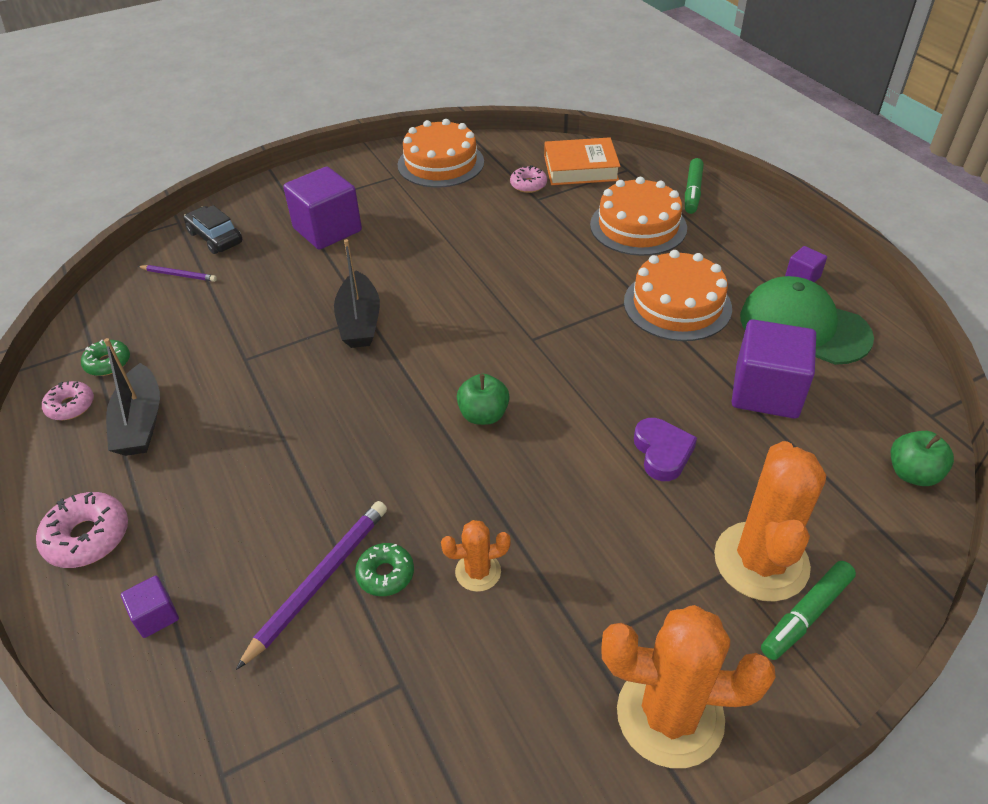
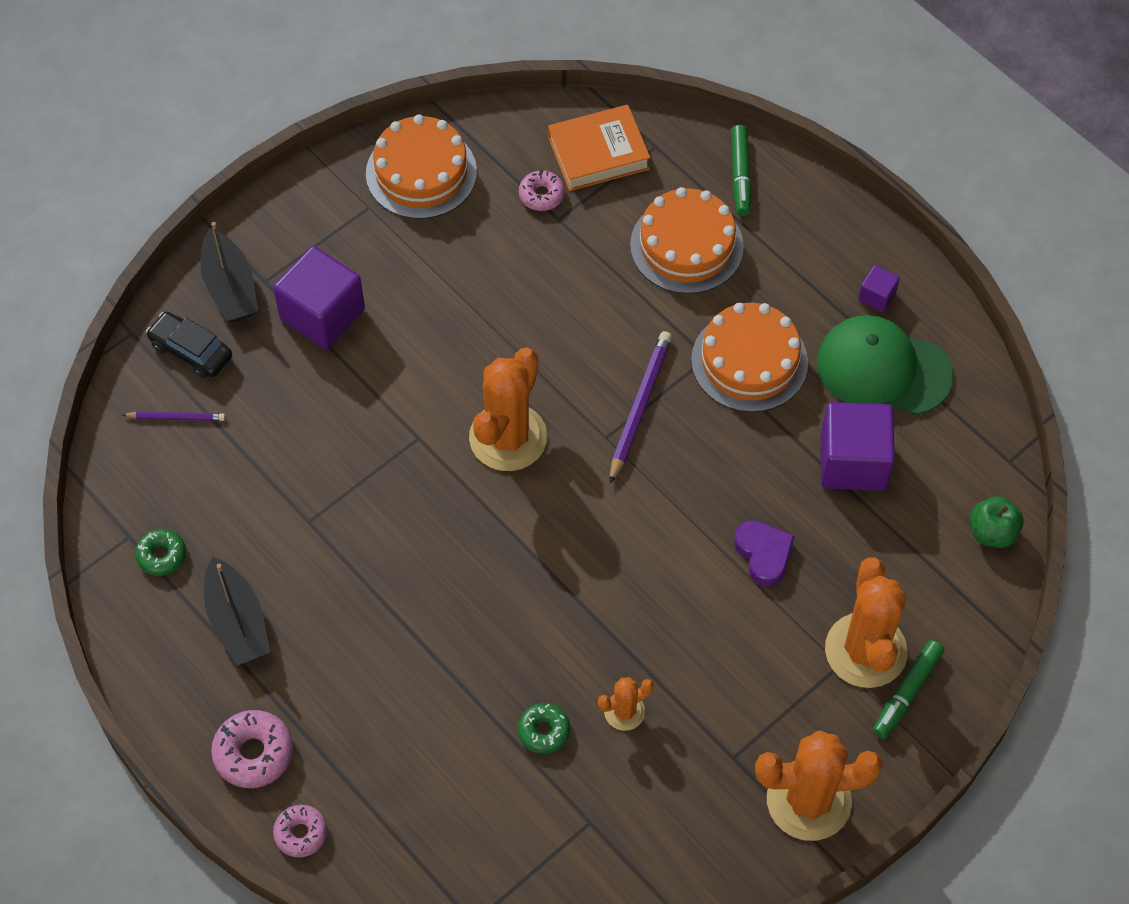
camera: 15 degrees left, 15 degrees up
pink donut [42,381,94,420] -> pink donut moved to [273,805,327,857]
purple cube [121,576,179,638] -> none
purple pencil [236,501,387,670] -> purple pencil moved to [610,331,672,484]
black boat [334,239,380,348] -> black boat moved to [200,222,258,322]
green apple [457,374,510,425] -> none
none -> orange cactus [469,348,547,471]

